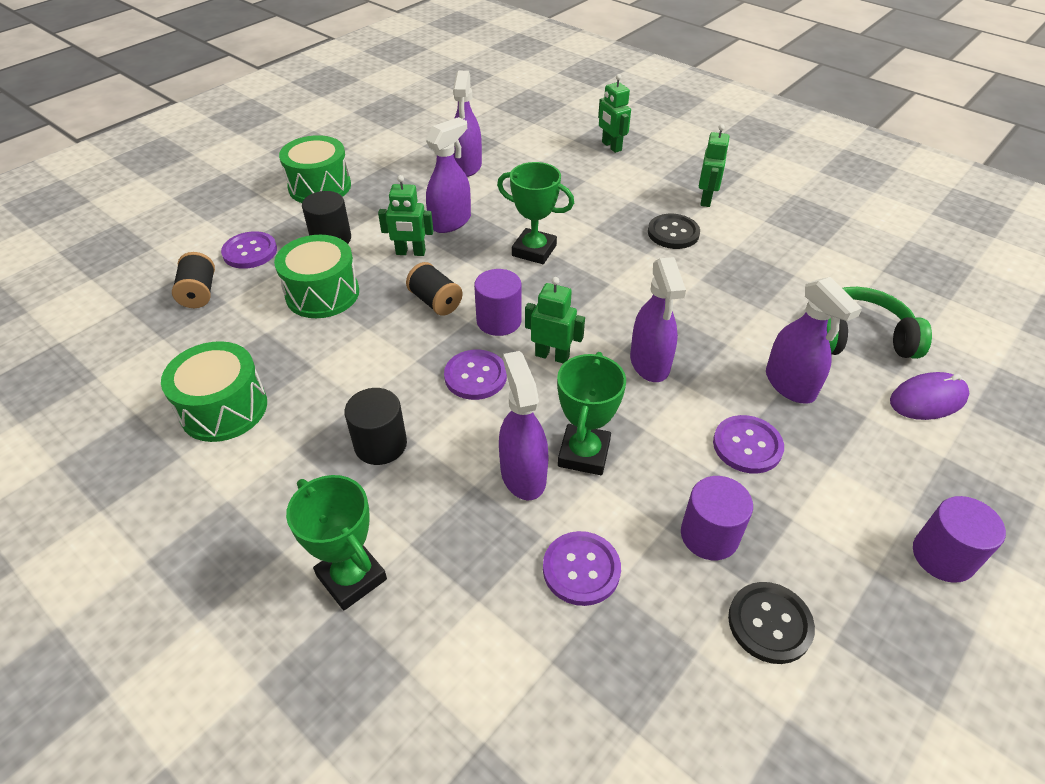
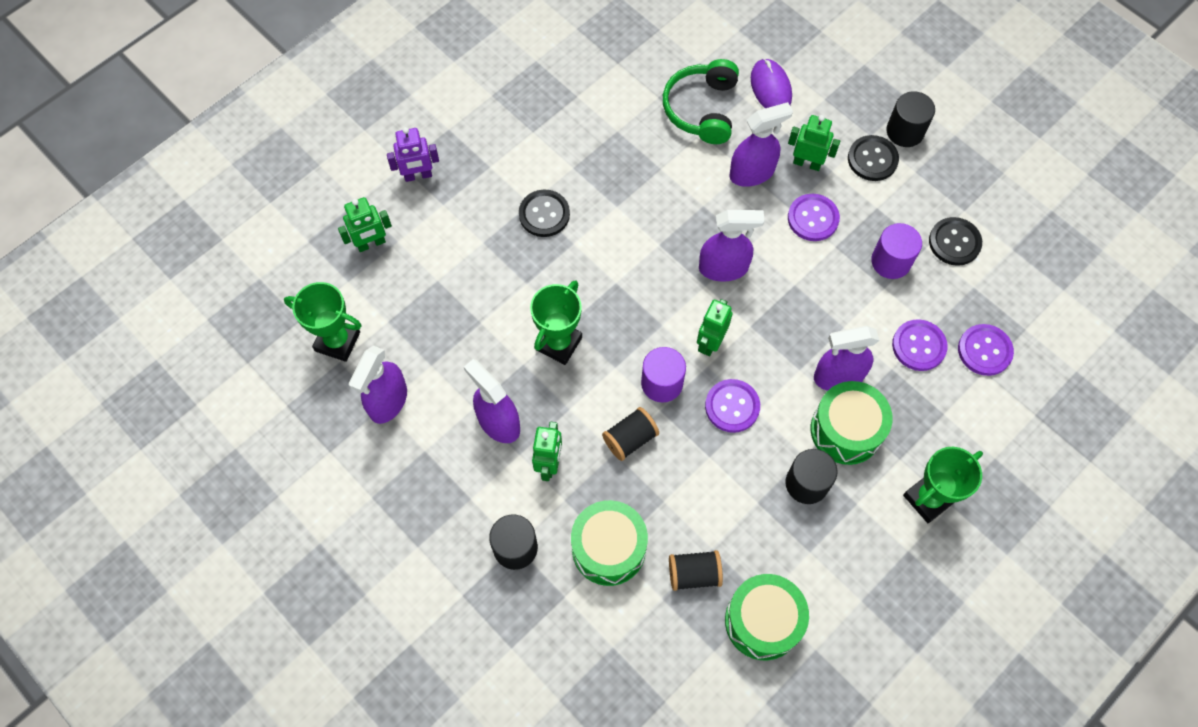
camera: 85 degrees left, 20 degrees up
black spool [172,252,215,308] -> black spool moved to [669,550,723,591]
purple button [221,231,277,269] -> purple button moved to [958,324,1014,376]
green drum [279,135,351,203] -> green drum moved to [811,381,893,465]
purple spray bottle [453,71,482,177] -> purple spray bottle turned 105 degrees clockwise [349,346,407,424]
green trophy [557,352,626,475] -> green trophy moved to [284,282,362,362]
green robot [699,124,730,207] -> green robot moved to [788,115,840,171]
purple cylinder [913,496,1006,583] -> black cylinder [886,91,935,147]
none -> purple robot [387,127,439,182]
none -> black button [848,135,899,181]

